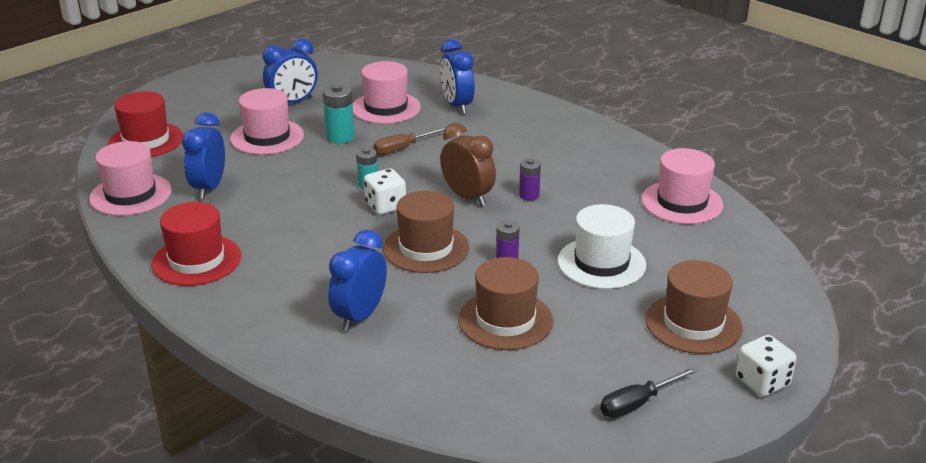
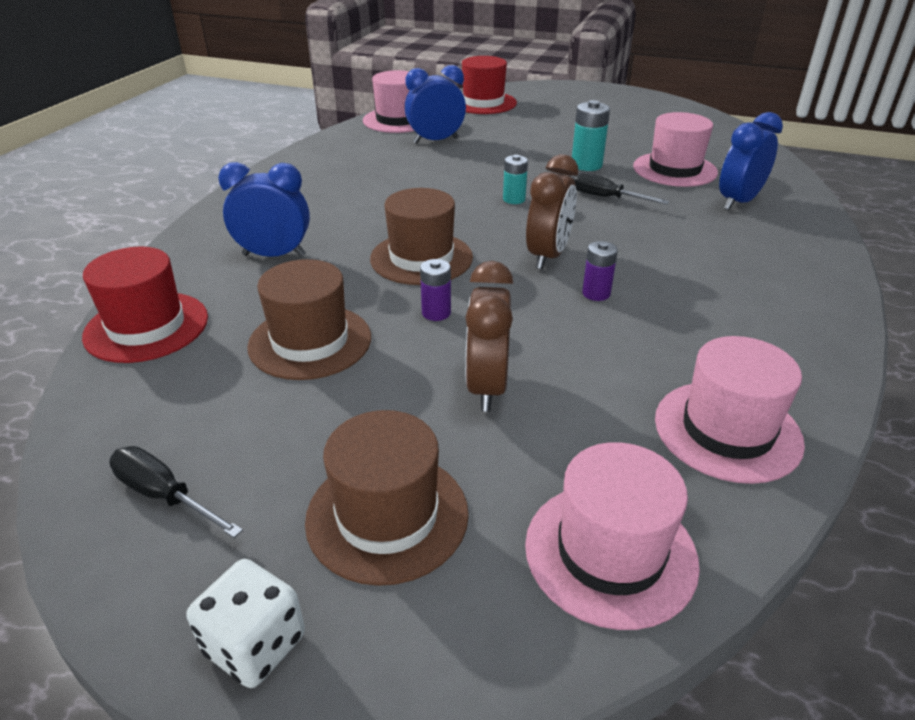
camera: 65 degrees right, 5 degrees up
red hat [151,202,241,286] -> red hat moved to [82,247,208,363]
pink hat [230,88,304,155] -> pink hat moved to [525,442,700,630]
blue clock [263,38,318,103] -> none
white dice [364,168,406,215] -> none
brown screwdriver [374,127,446,155] -> black screwdriver [572,172,669,204]
white hat [558,204,646,289] -> brown clock [465,261,514,412]

